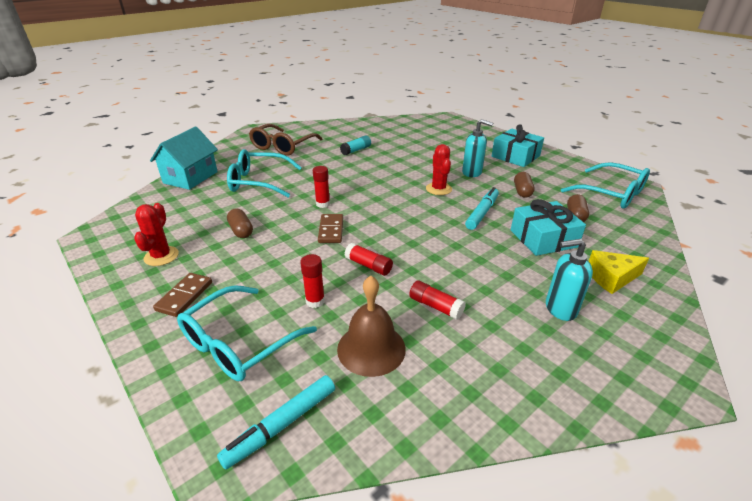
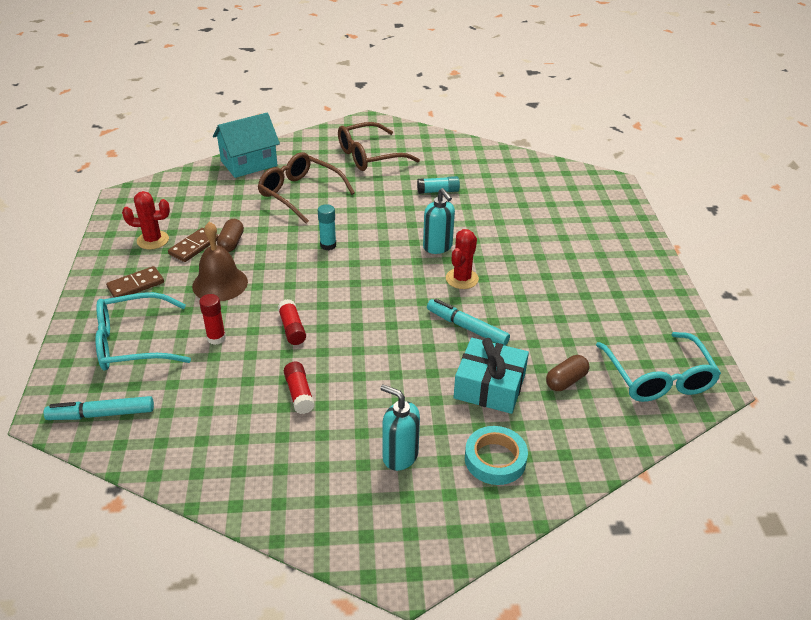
camera: 35 degrees right, 5 degrees up
red cactus [134,203,179,266] -> red cactus turned 45 degrees clockwise [122,191,170,250]
turquoise glasses [227,149,302,197] -> brown glasses [258,152,355,224]
red glue stick [313,166,330,208] -> turquoise glue stick [318,204,336,250]
brown domino [318,214,343,243] -> brown domino moved to [168,228,219,262]
brown bell [337,276,406,377] -> brown bell moved to [192,222,248,301]
turquoise soap dispenser [462,119,493,177] -> turquoise soap dispenser moved to [423,188,455,254]
turquoise marker [465,187,499,230] -> turquoise marker turned 120 degrees counterclockwise [427,299,510,346]
turquoise gift [491,125,544,167] -> none
brown capsule [514,172,535,198] -> none
yellow cheese [589,250,649,294] -> turquoise tape [465,426,528,485]

